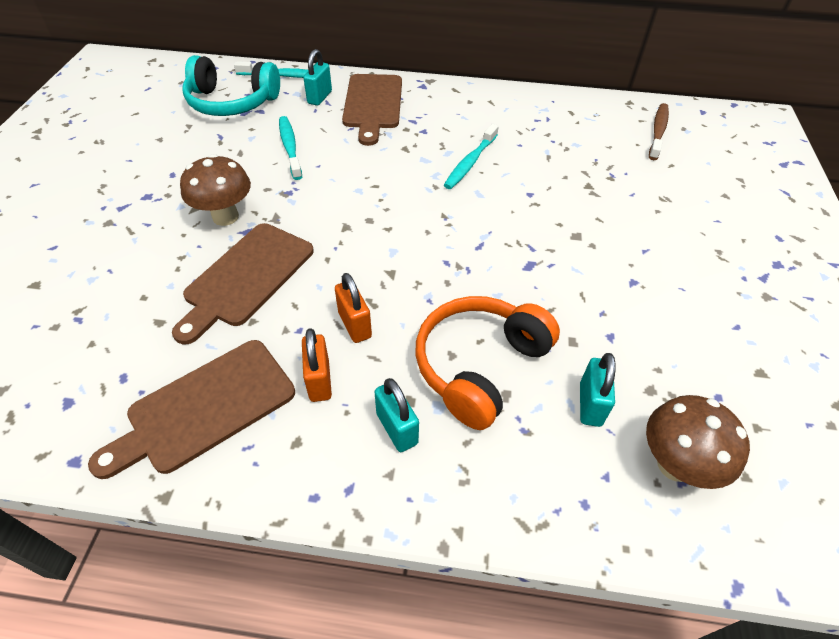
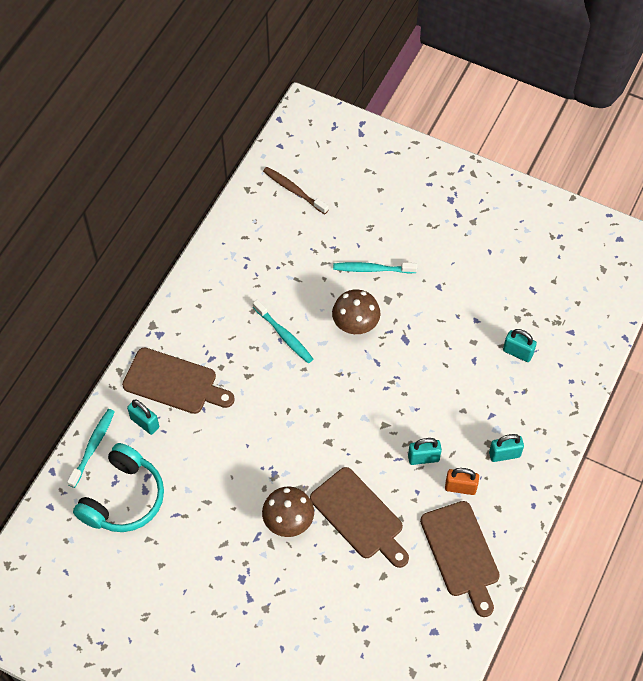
camera: 70 degrees left, 10 degrees up
turquoise toothbrush [279,116,302,180] -> turquoise toothbrush moved to [333,262,417,273]
orange padlock [335,273,372,343] -> turquoise padlock [408,438,442,465]
orange headphones [416,296,560,430] -> none
brown mushroom [646,395,750,489] -> brown mushroom moved to [332,289,380,335]

